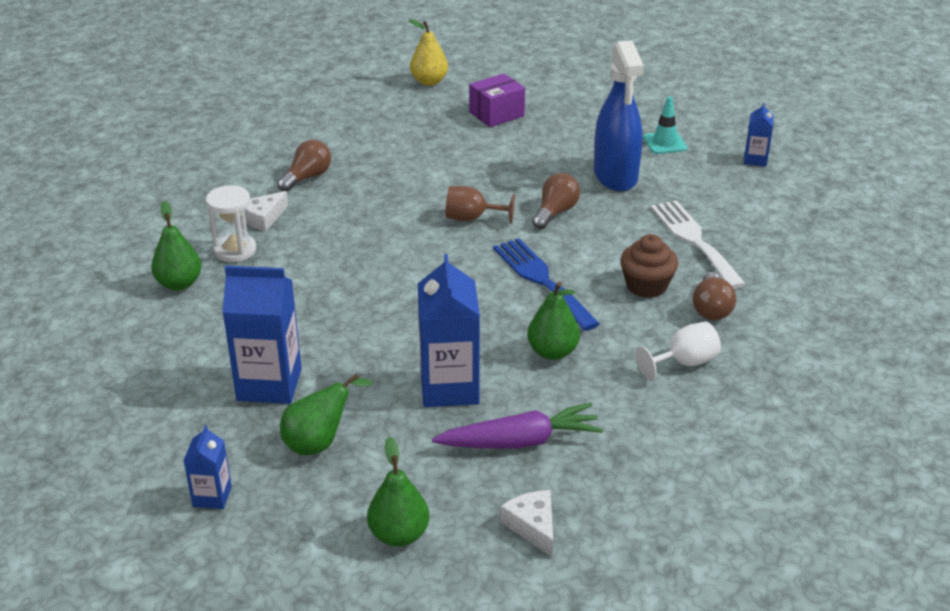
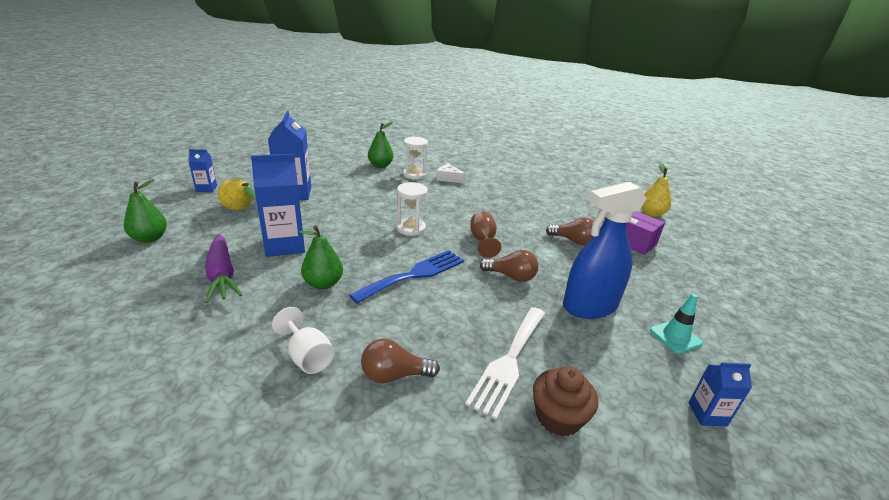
camera: 75 degrees right, 5 degrees down
brown light bulb [277,140,331,191] -> brown light bulb moved to [546,217,594,246]
green pear [280,373,372,455] -> yellow pear [218,179,255,210]
white cheese [500,490,553,557] -> none
brown cupcake [620,234,678,298] -> brown cupcake moved to [533,366,598,437]
white fork [651,200,746,289] -> white fork turned 150 degrees clockwise [465,307,545,420]
none -> white hourglass [396,182,428,236]

